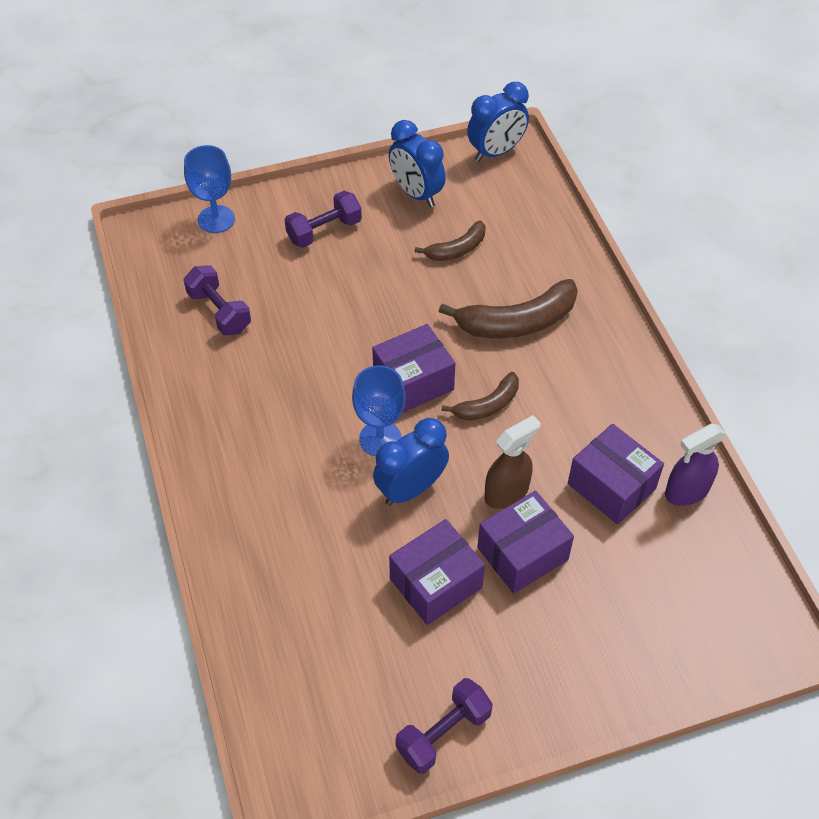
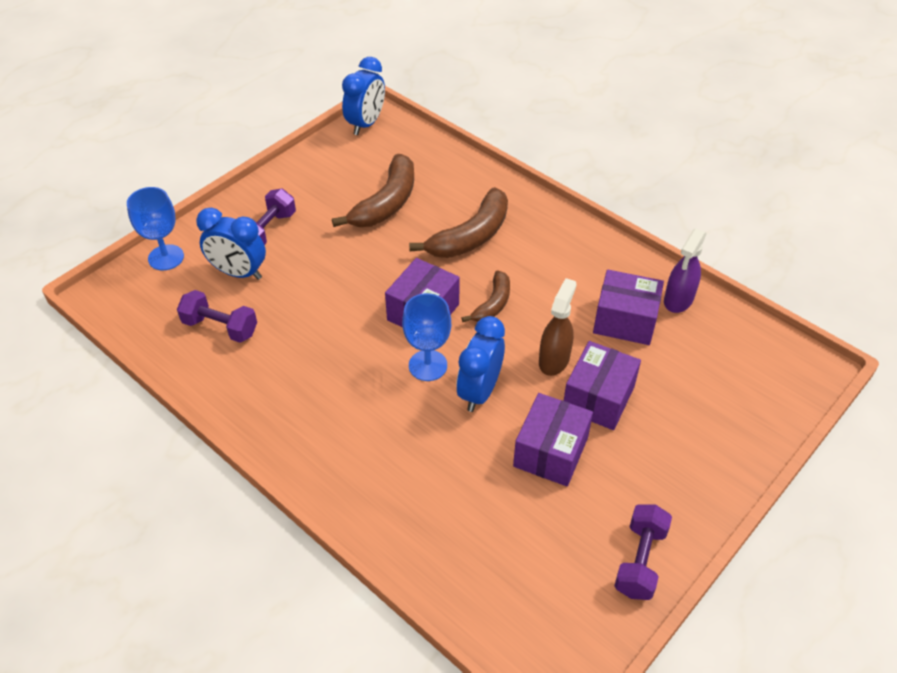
camera: 30 degrees left, 5 degrees down
blue clock [389,120,446,207] -> blue clock moved to [196,207,266,280]
brown banana [414,221,485,261] -> brown banana [332,154,414,227], size x1.72

